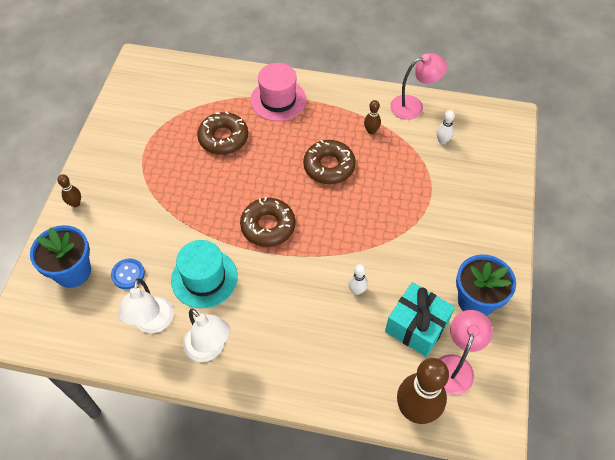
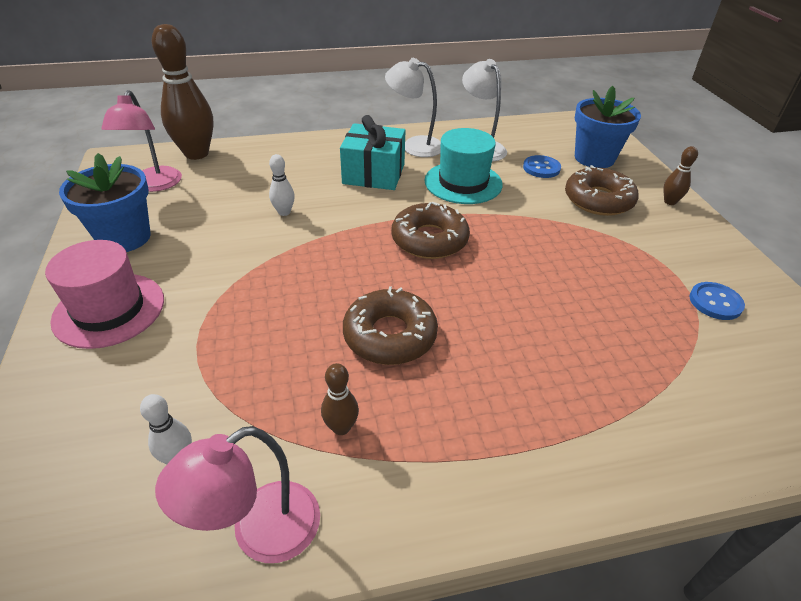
camera: 155 degrees right, 15 degrees down
brown donut [197,112,248,155] -> brown donut moved to [565,165,639,216]
pink hat [250,63,306,121] -> pink hat moved to [45,240,164,349]
turquoise gift [385,282,455,357] -> turquoise gift moved to [340,115,405,190]
none -> blue button [689,282,745,320]

